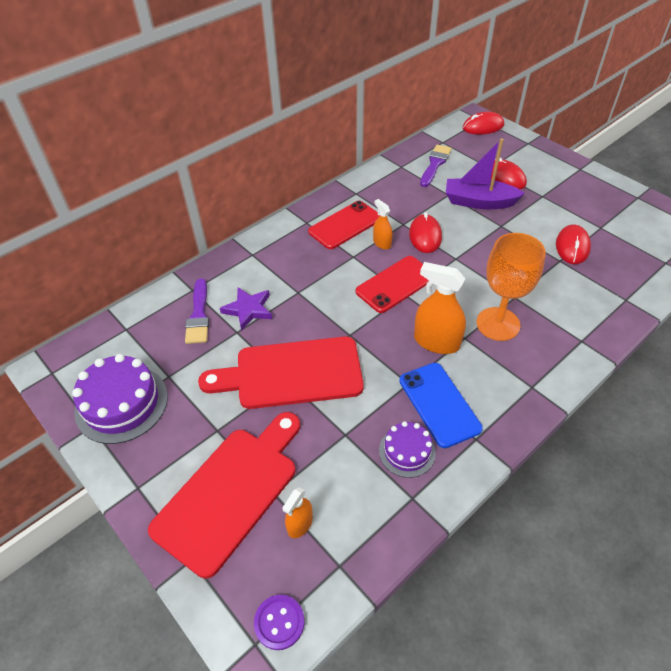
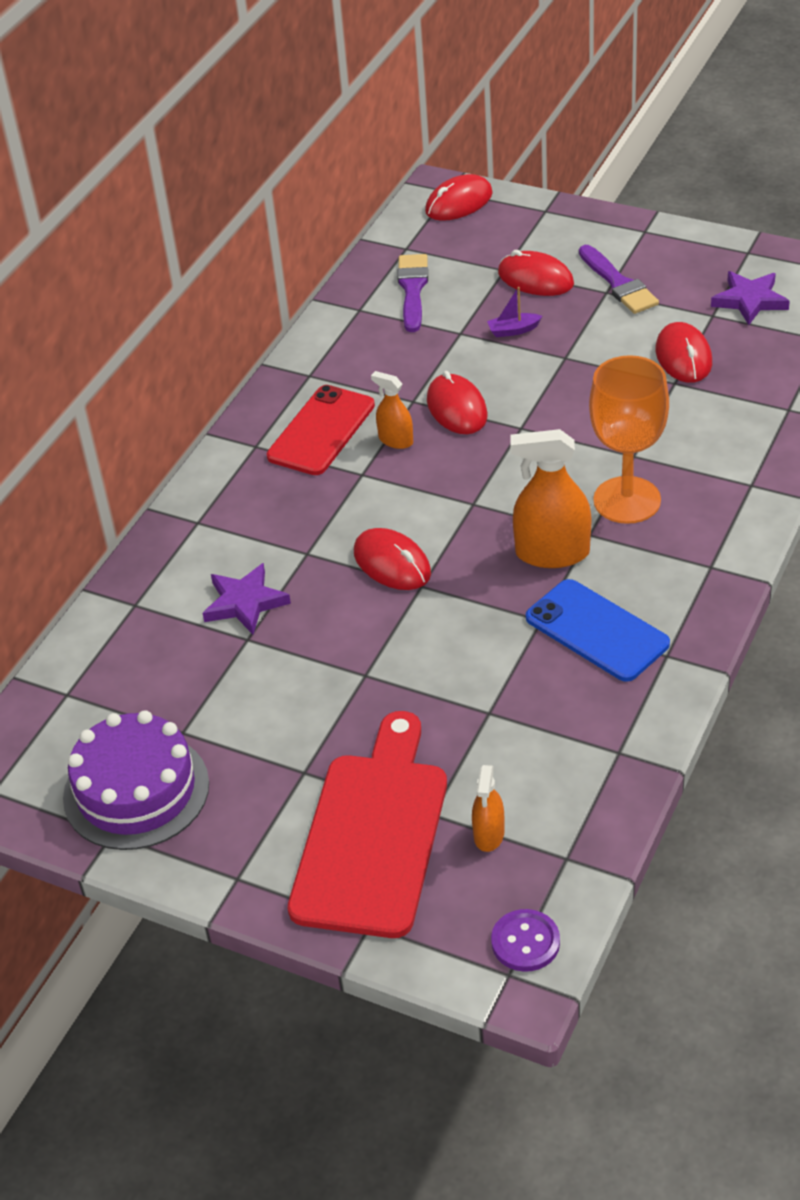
camera: 20 degrees left, 5 degrees down
purple brush [185,278,209,344] -> purple brush moved to [579,245,659,314]
red cutting board [198,336,364,409] -> none
red phone [356,256,429,313] -> none
purple cake [379,421,436,478] -> none
purple boat [446,138,525,209] -> purple boat [487,287,542,337], size x0.43
none -> red mouse [354,528,431,590]
none -> purple star [711,271,790,325]

